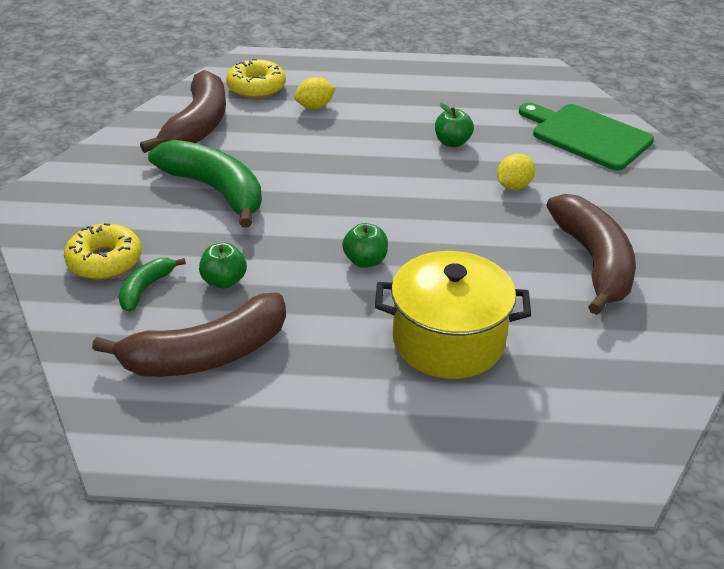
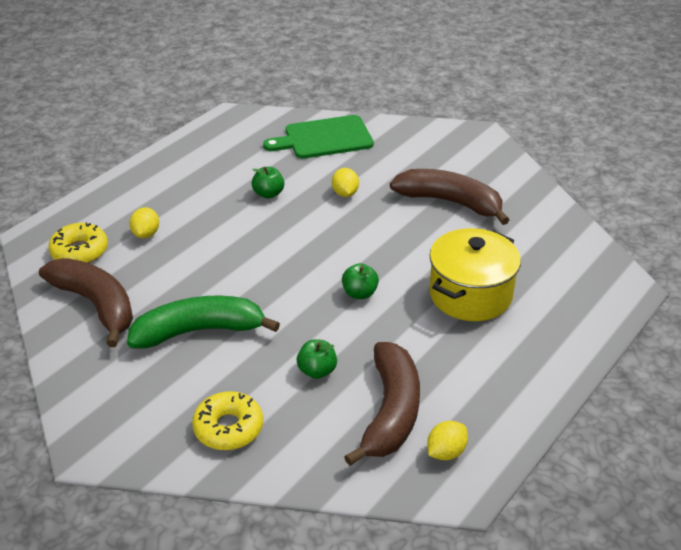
camera: 55 degrees left, 0 degrees up
green banana [119,258,186,312] -> none
none -> yellow lemon [427,421,468,460]

